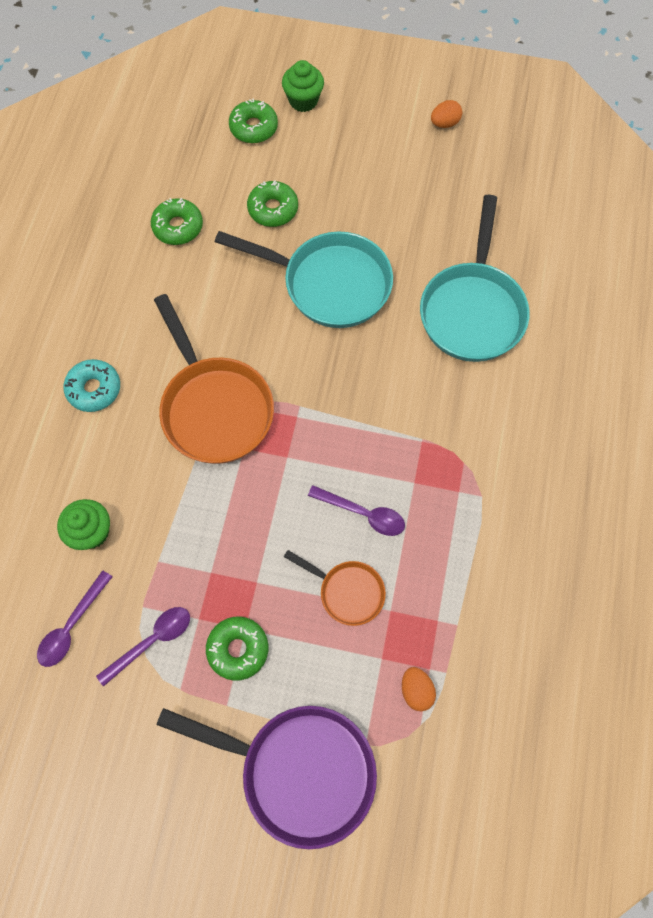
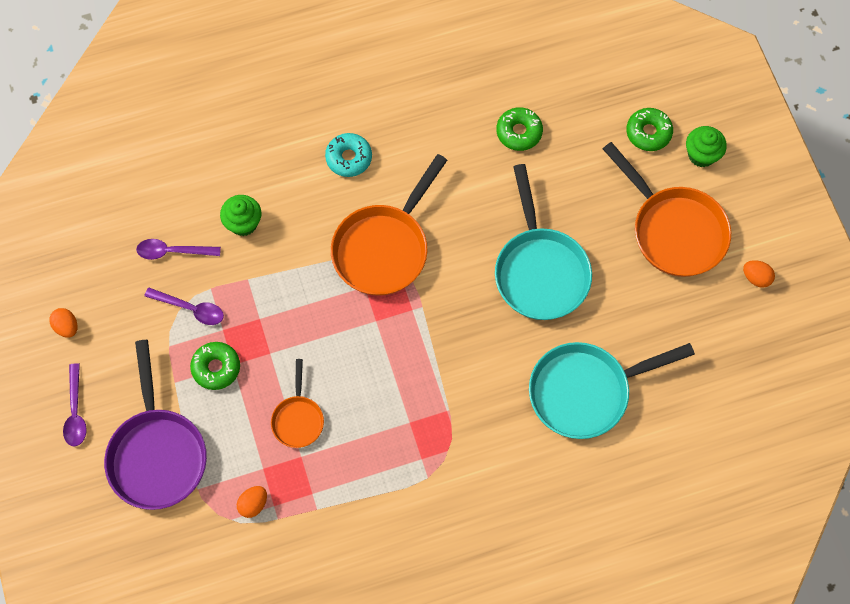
camera: 60 degrees right, 0 degrees up
green donut [247,180,298,227] -> none
purple spoon [308,485,405,536] -> purple spoon moved to [63,363,87,446]
none -> orange egg [49,308,77,338]
none -> orange pan [603,142,731,277]

